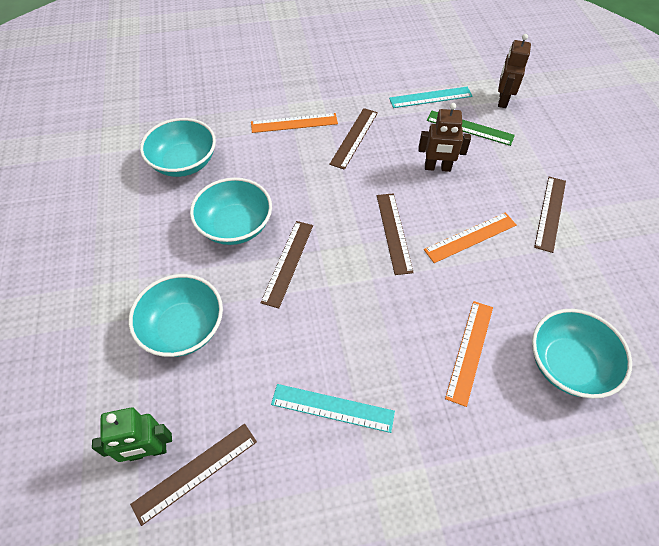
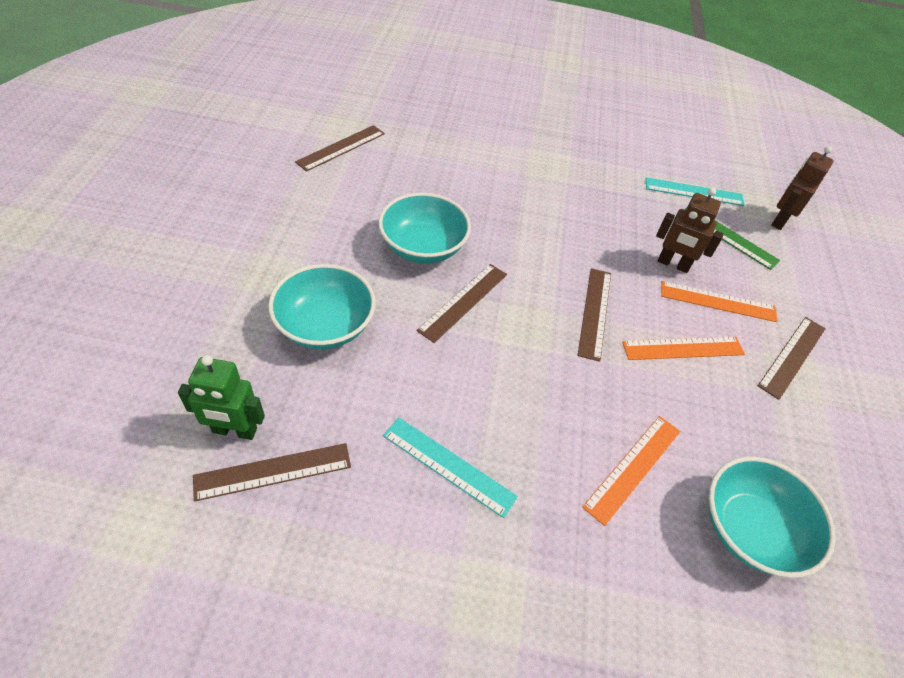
camera: 15 degrees right, 5 degrees down
turquoise bowl [140,118,216,177] -> none
orange ruler [251,113,338,133] -> orange ruler moved to [661,281,777,322]
brown ruler [329,108,378,170] -> brown ruler moved to [295,125,385,172]

